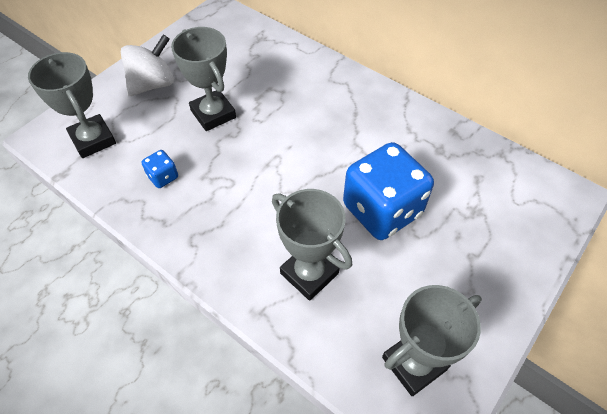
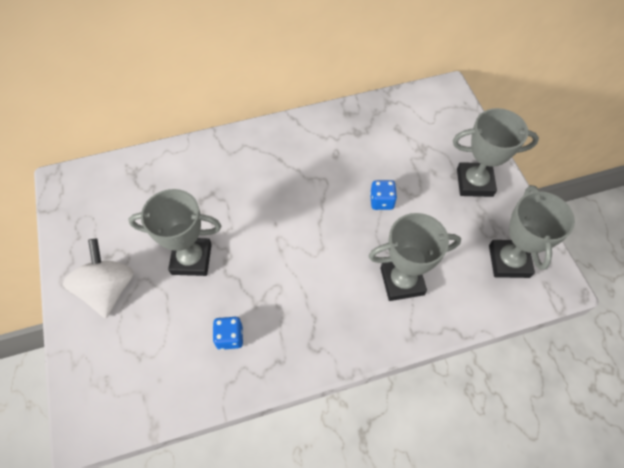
camera: 55 degrees left, 5 degrees up
grey trophy [28,52,116,158] -> grey trophy moved to [453,108,539,197]
blue dice [343,142,434,240] -> blue dice [370,180,397,210], size x0.42

